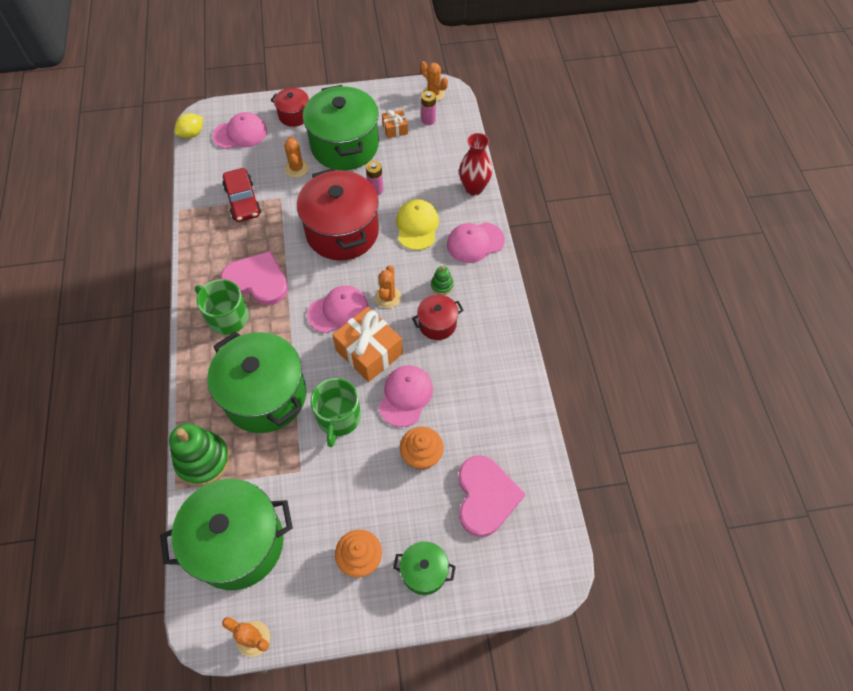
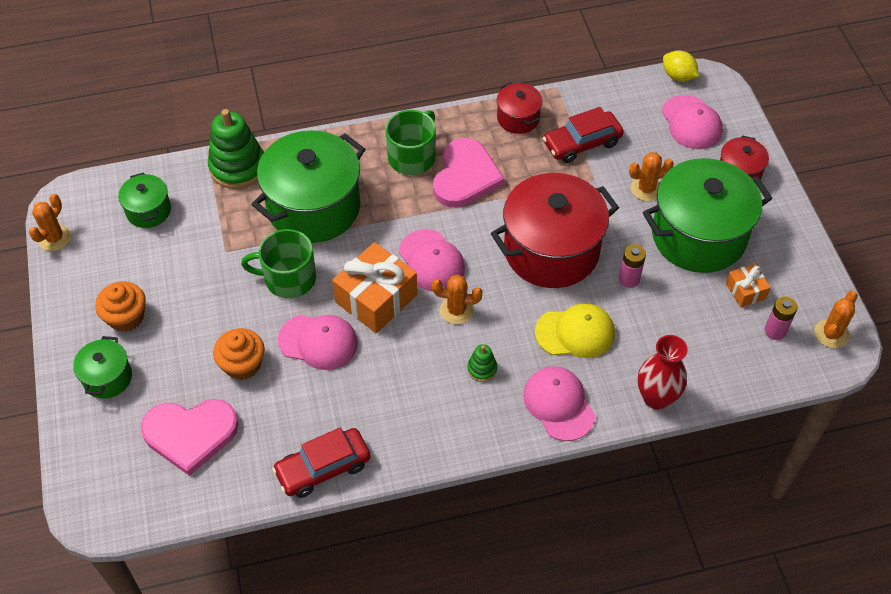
camera: 85 degrees right, 5 degrees down
green pot [160,479,293,590] -> green pot [118,172,171,228], size x0.48
red pot [412,295,463,340] -> red pot moved to [497,82,543,134]
none -> red car [272,428,371,498]

